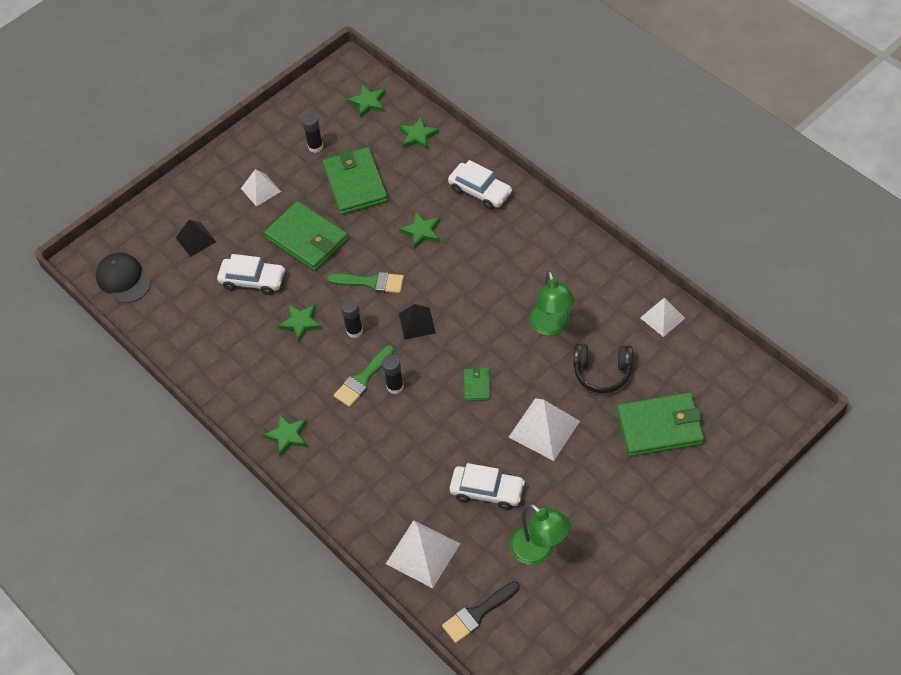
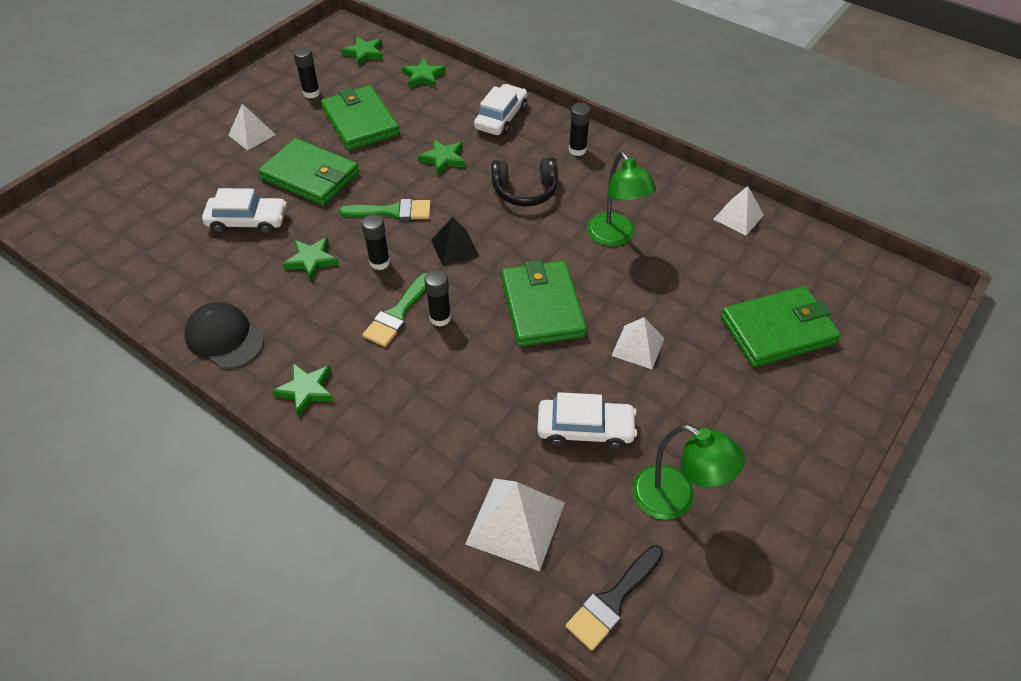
camera: 15 degrees left, 5 degrees down
black cap [96,253,151,303] -> black cap moved to [184,302,264,369]
black pyramid [176,220,216,257] -> none
white car [448,160,512,209] -> white car turned 90 degrees counterclockwise [474,84,527,136]
green wallet [464,367,490,401] -> green wallet [501,259,587,347], size x2.12
white pyramid [509,398,580,461] -> white pyramid [611,317,665,369], size x0.64
black headphones [573,344,633,393] -> black headphones moved to [491,157,558,207]
none -> black glue stick [569,103,591,156]

